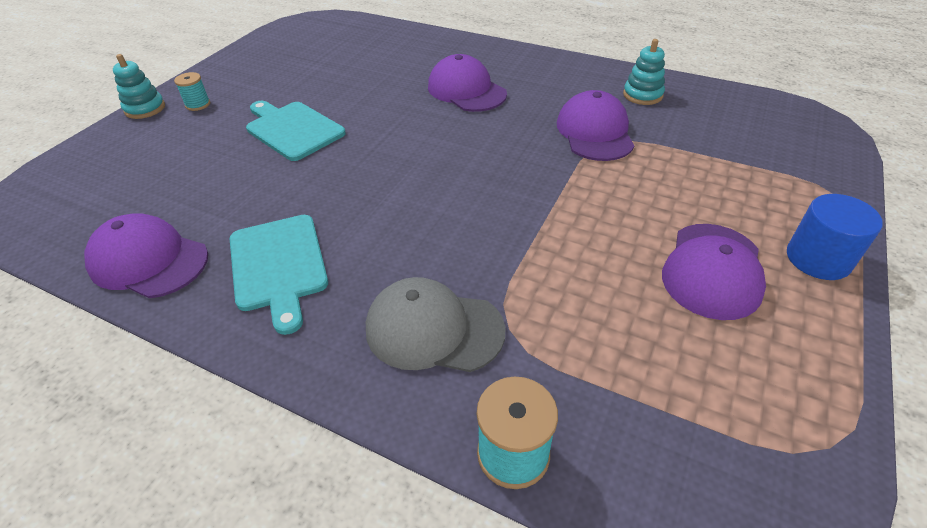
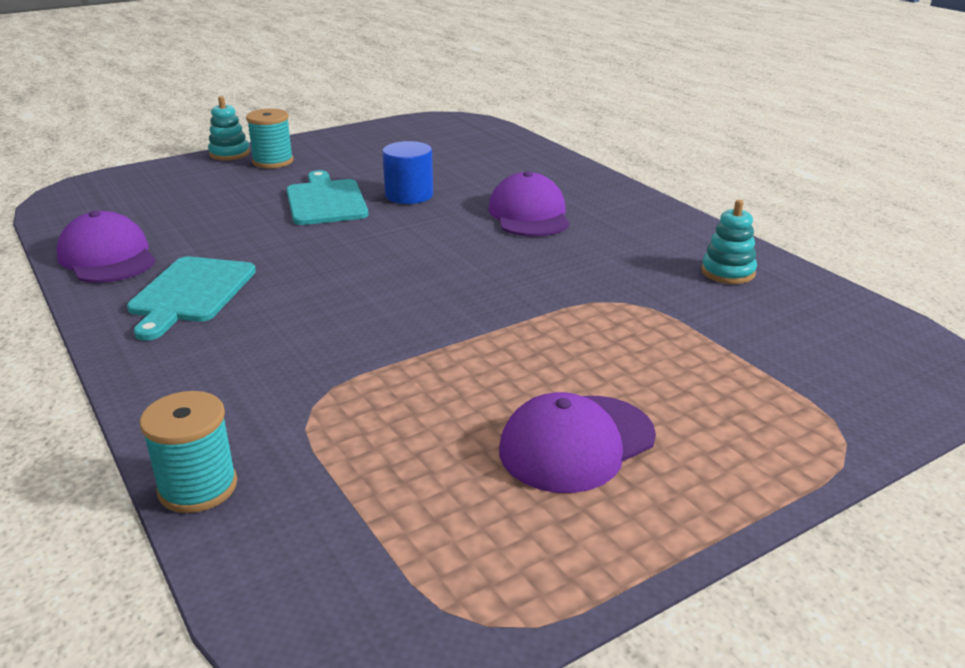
camera: 30 degrees right, 15 degrees down
turquoise spool [174,72,210,111] -> turquoise spool [246,109,293,168], size x1.59
grey cap [366,277,505,372] -> none
purple cap [557,90,634,161] -> none
blue cylinder [787,194,883,280] -> blue cylinder moved to [383,141,433,204]

